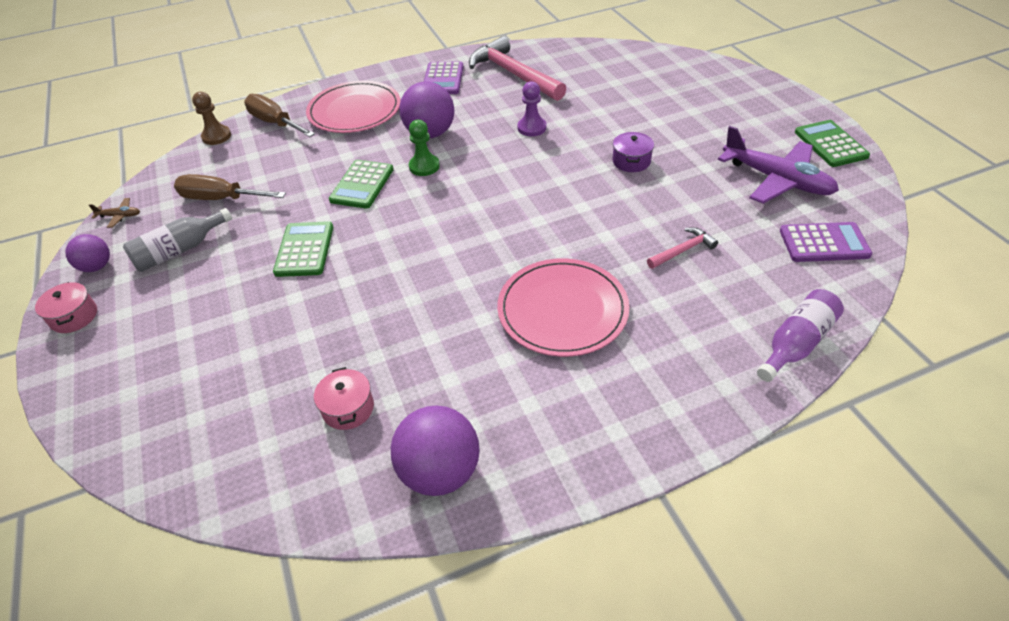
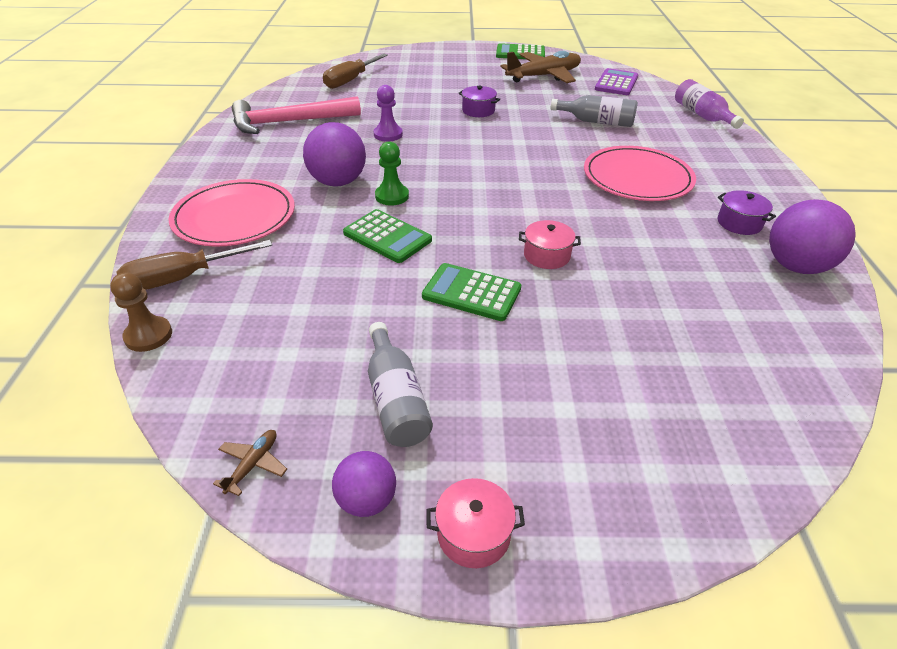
camera: 70 degrees left, 5 degrees down
brown screwdriver [174,174,286,200] -> brown screwdriver moved to [323,53,388,89]
pink pot [314,367,374,430] -> pink pot moved to [519,220,581,269]
purple calculator [424,61,464,94] -> none
pink hammer [647,228,718,269] -> grey bottle [551,95,638,127]
purple plane [718,126,839,204] -> brown plane [500,51,581,83]
none -> purple pot [718,190,776,235]

